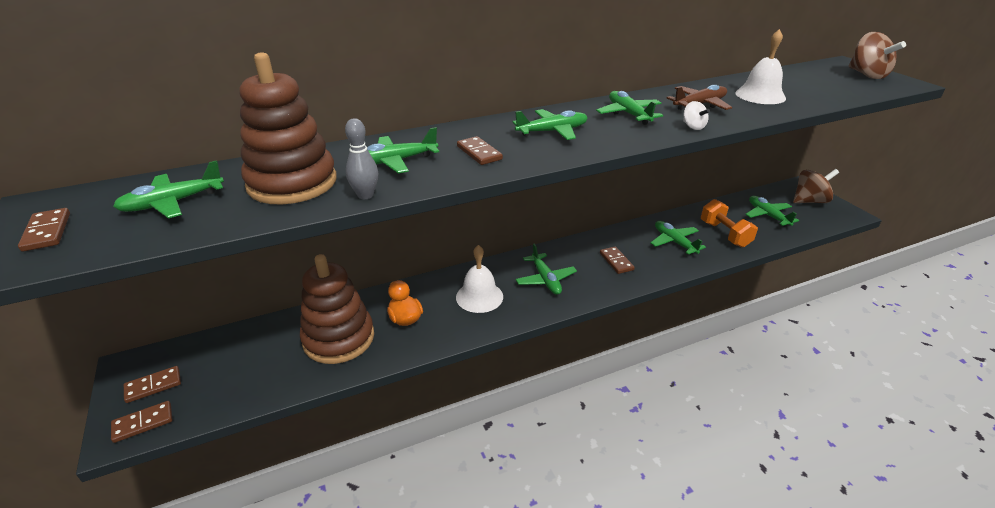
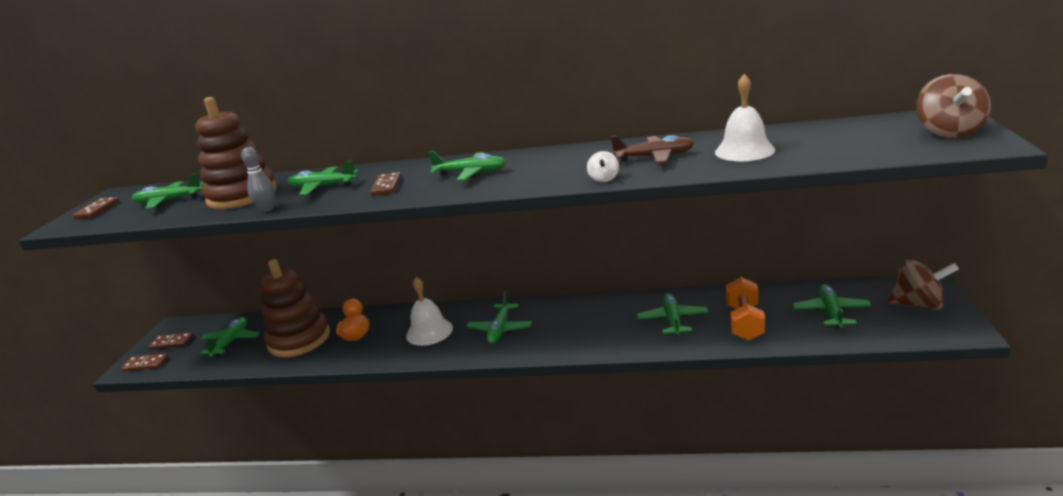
camera: 35 degrees right, 10 degrees down
green plane [596,91,663,125] -> green plane moved to [200,317,260,357]
brown domino [600,247,635,274] -> none

